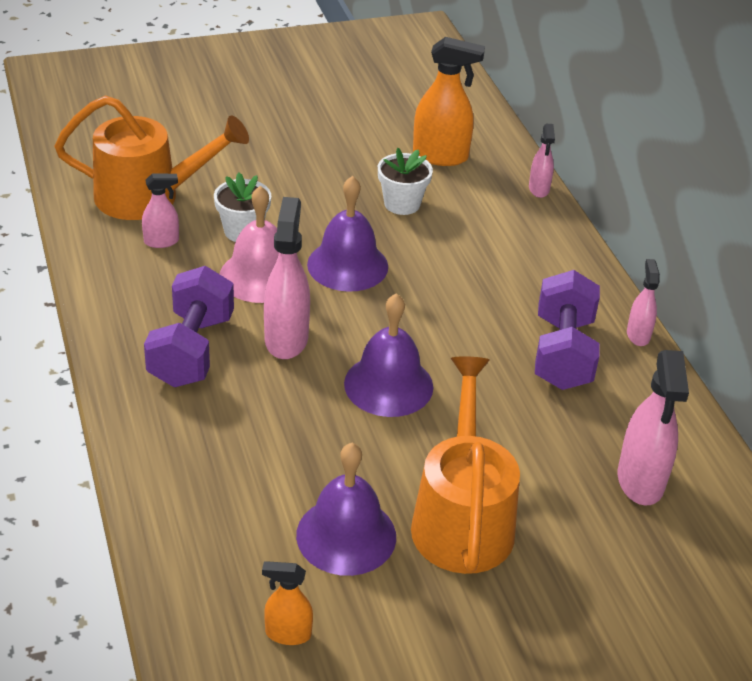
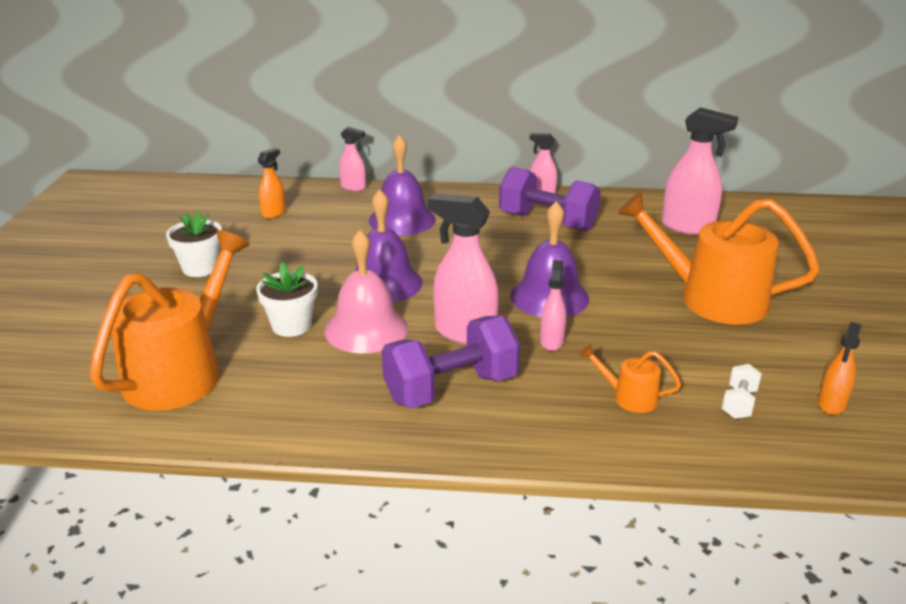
camera: 65 degrees left, 10 degrees down
pink spray bottle [142,174,179,248] -> pink spray bottle moved to [540,260,566,351]
purple dumbbell [144,266,234,387] -> purple dumbbell turned 60 degrees counterclockwise [382,316,520,409]
purple bell [296,443,396,576] -> purple bell moved to [369,135,436,236]
white flower pot [378,148,433,215] -> white flower pot moved to [166,212,222,277]
orange spray bottle [413,37,485,166] -> orange spray bottle [258,148,286,219], size x0.56
none -> orange watering can [579,344,681,413]
none -> white dumbbell [722,364,762,419]

